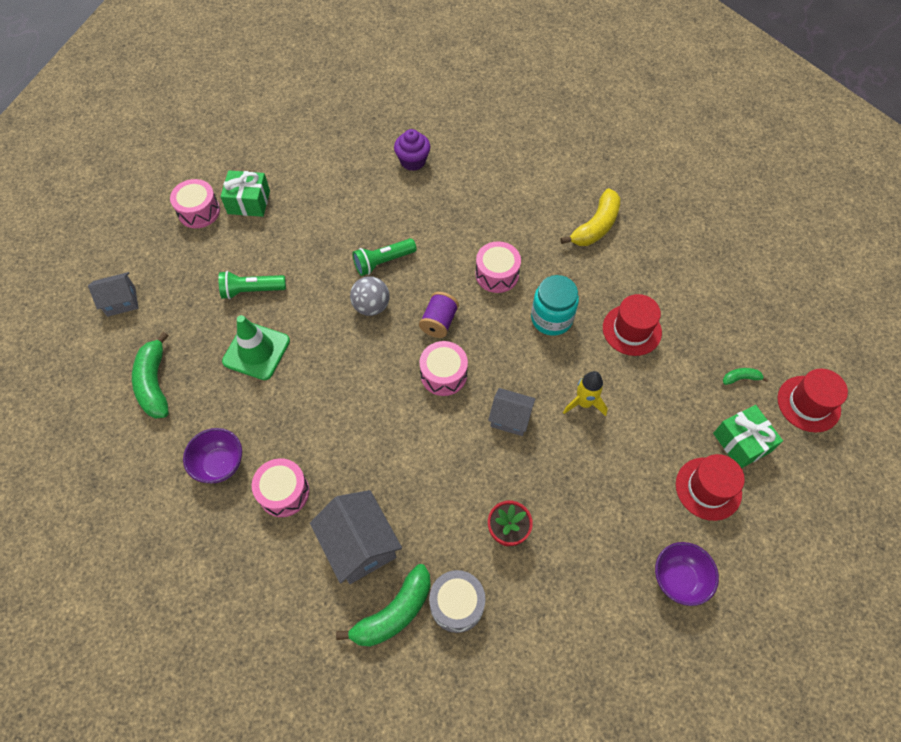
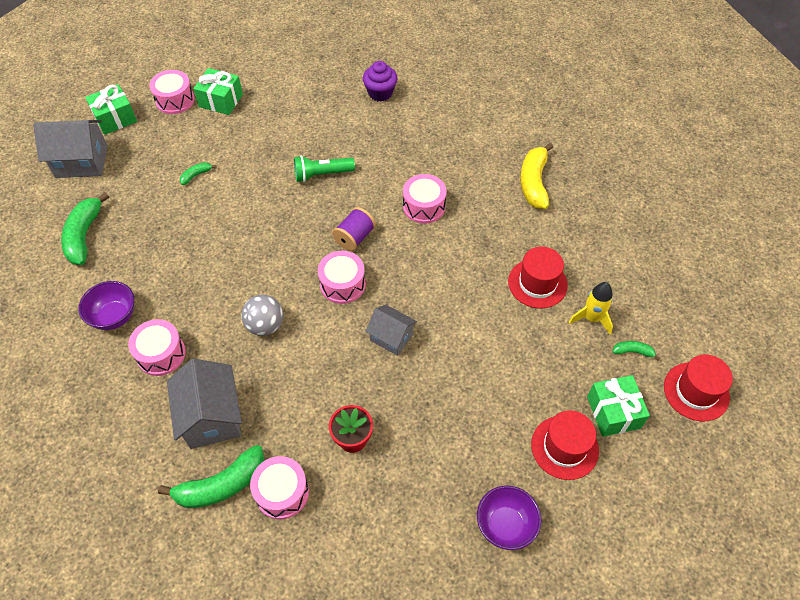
camera: 15 degrees right, 5 degrees down
grey house [88,272,138,317] -> grey house [33,120,108,178], size x1.62
green flashlight [219,271,286,299] -> green banana [180,162,217,185]
green traffic cone [222,315,290,380] -> none
grey ball [350,276,390,316] -> grey ball moved to [241,295,283,336]
grey drum [429,570,485,633] -> pink drum [250,456,309,519]
turquoise jar [531,275,579,336] -> none
yellow banana [560,188,621,246] -> yellow banana turned 135 degrees clockwise [520,143,553,209]
yellow rocket [563,371,608,416] -> yellow rocket moved to [569,282,613,334]
none -> green gift [85,84,137,135]

